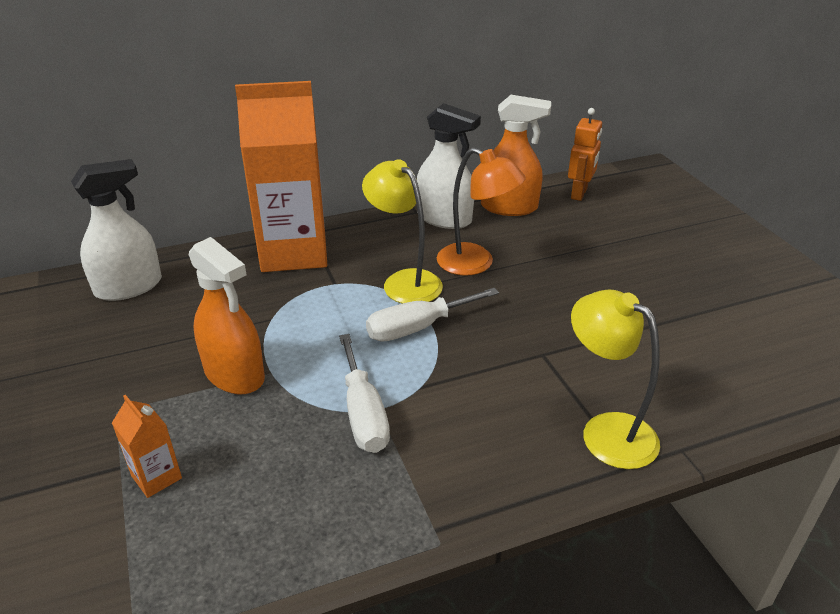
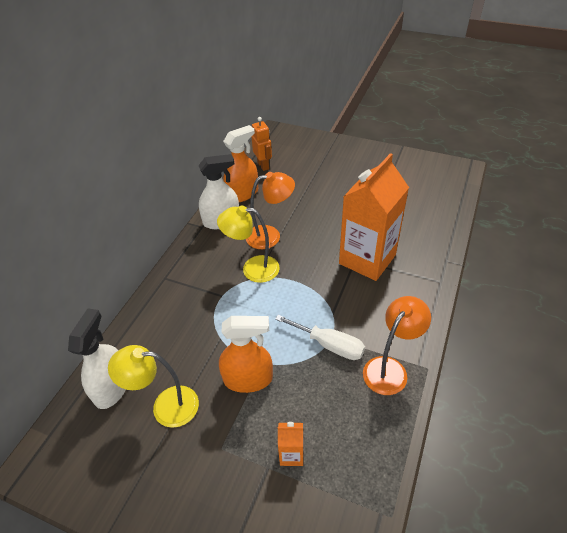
camera: 45 degrees left, 10 degrees up
orange carton [235,81,327,272] -> orange carton moved to [339,153,409,281]
white screwdriver [366,288,499,342] -> none
yellow lamp [571,290,660,469] -> yellow lamp moved to [108,345,199,428]
none -> orange lamp [363,296,431,395]

